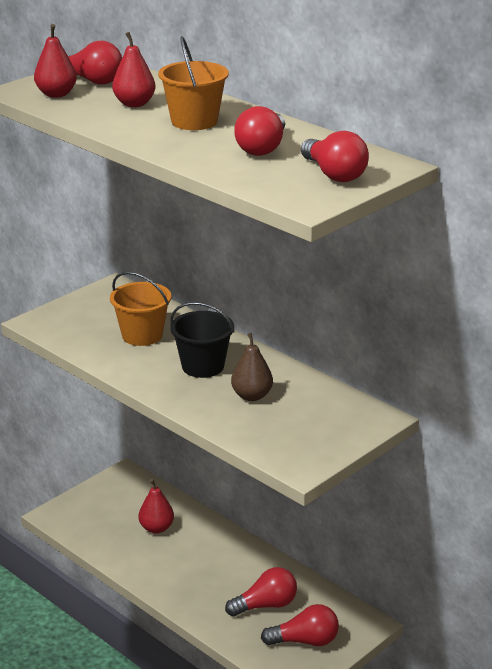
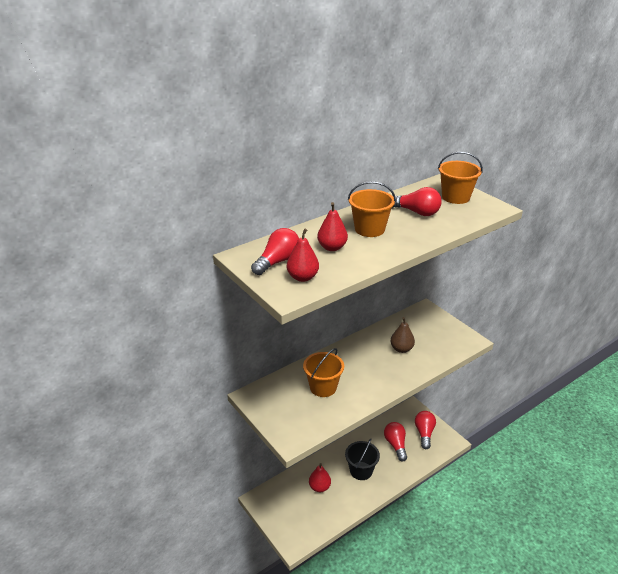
camera: 80 degrees left, 5 degrees up
black bucket [170,302,235,378] -> black bucket moved to [345,439,380,480]
red light bulb [301,131,369,182] -> orange bucket [438,152,483,204]

